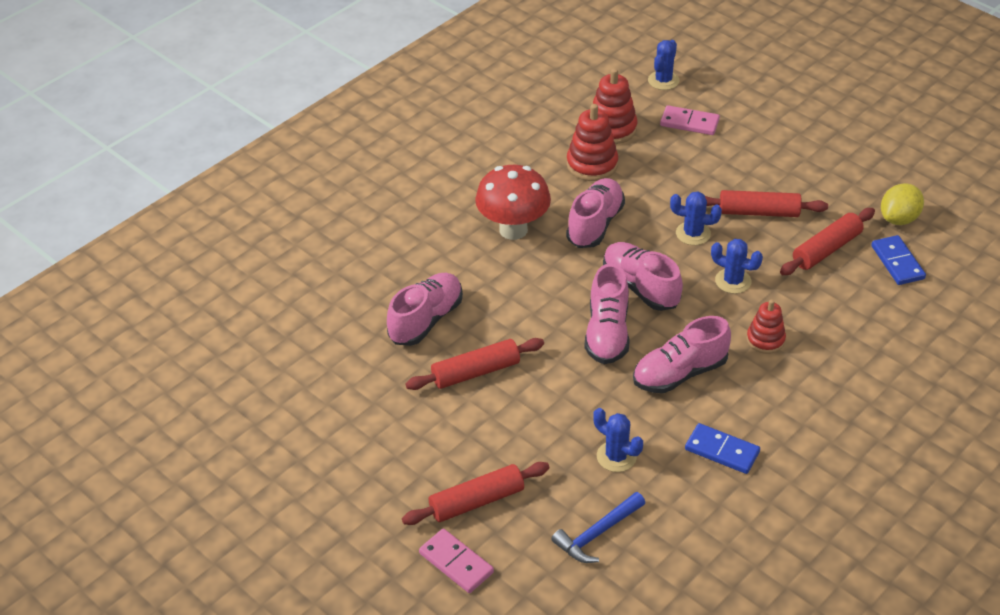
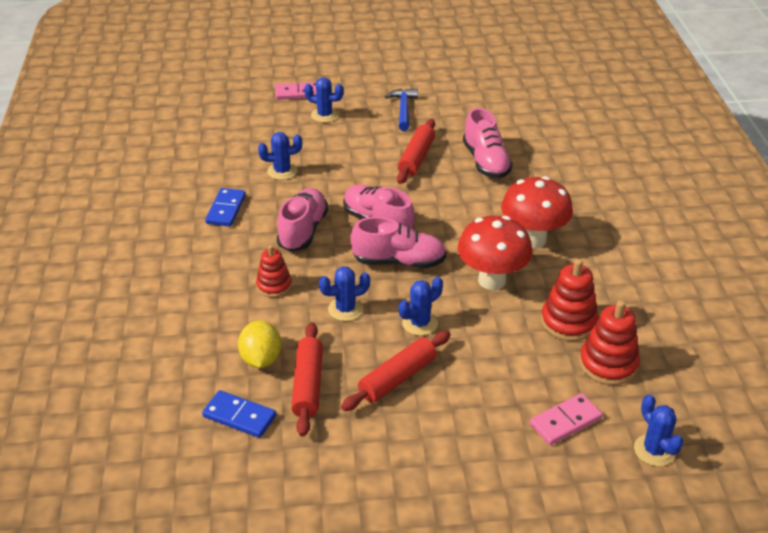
camera: 130 degrees right, 5 degrees down
red rolling pin [402,462,549,525] -> blue cactus [304,77,344,123]
blue hammer [551,492,645,563] -> blue hammer moved to [385,89,418,131]
pink shoe [566,178,625,248] -> red mushroom [458,216,533,290]
blue domino [685,423,760,474] -> blue domino turned 60 degrees counterclockwise [205,188,246,226]
yellow lemon [881,183,924,225] -> yellow lemon moved to [238,321,281,368]

